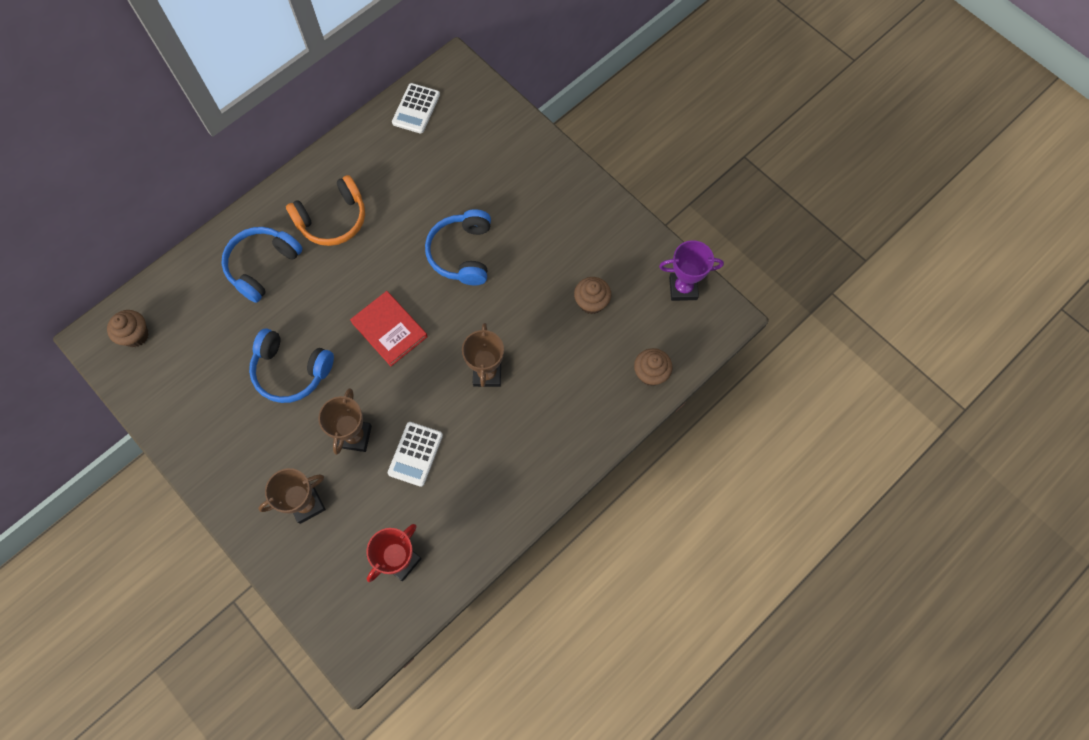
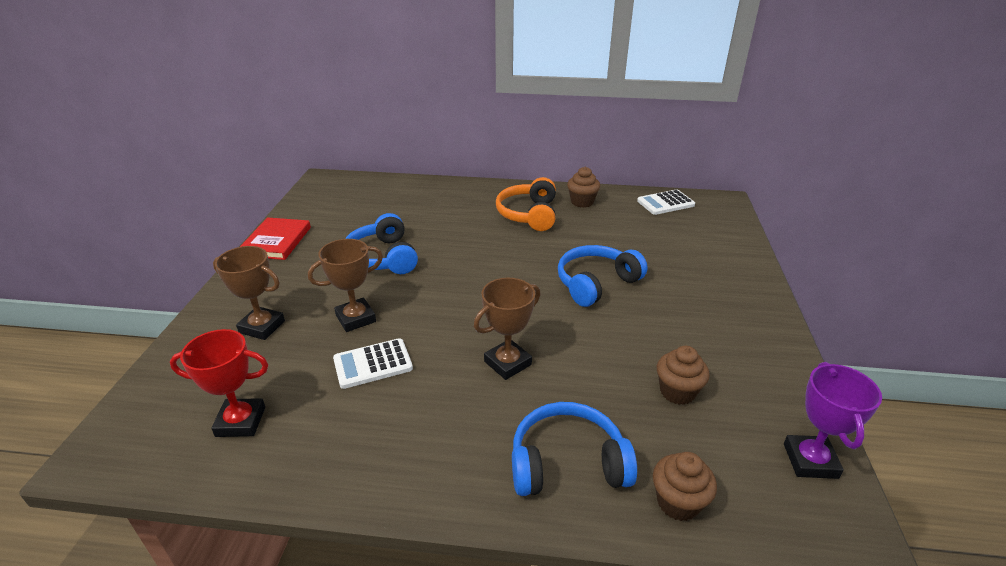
camera: 50 degrees right, 35 degrees down
brown cupcake [107,310,149,347] -> brown cupcake moved to [567,167,600,208]
blue headphones [221,227,303,303] -> blue headphones moved to [512,402,637,496]
orange headphones [286,175,365,246] -> orange headphones turned 75 degrees clockwise [496,177,556,231]
red book [350,291,428,366] -> red book moved to [240,217,311,260]
purple trophy [659,240,724,301] -> purple trophy turned 45 degrees clockwise [784,362,882,479]

